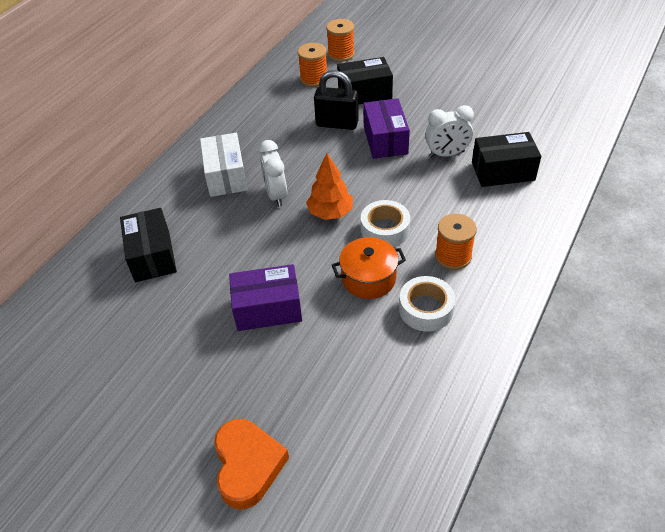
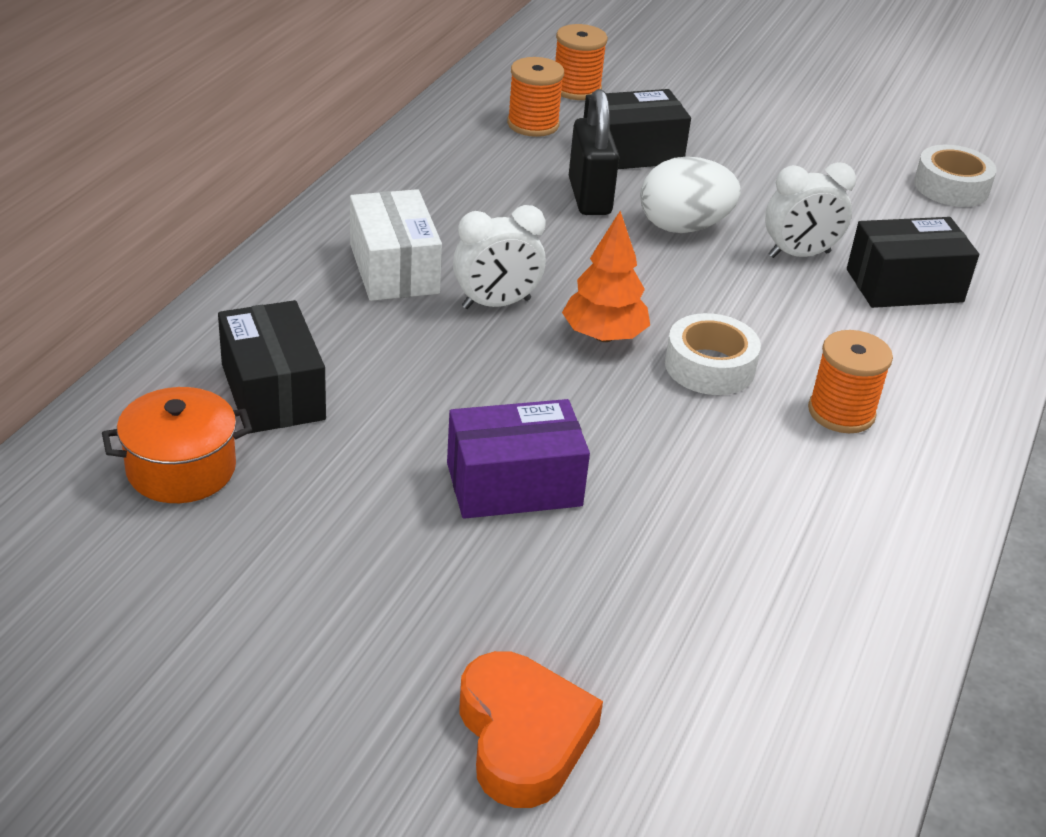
camera: 10 degrees left, 10 degrees down
white clock [259,140,287,207] -> white clock turned 90 degrees counterclockwise [453,205,546,309]
black padlock [314,70,359,130] -> black padlock turned 75 degrees clockwise [569,89,619,215]
orange pot [332,237,406,299] -> orange pot moved to [102,387,252,503]
purple box [363,98,410,159] -> white egg [640,156,741,233]
white tape [399,276,455,332] -> white tape moved to [914,145,997,207]

